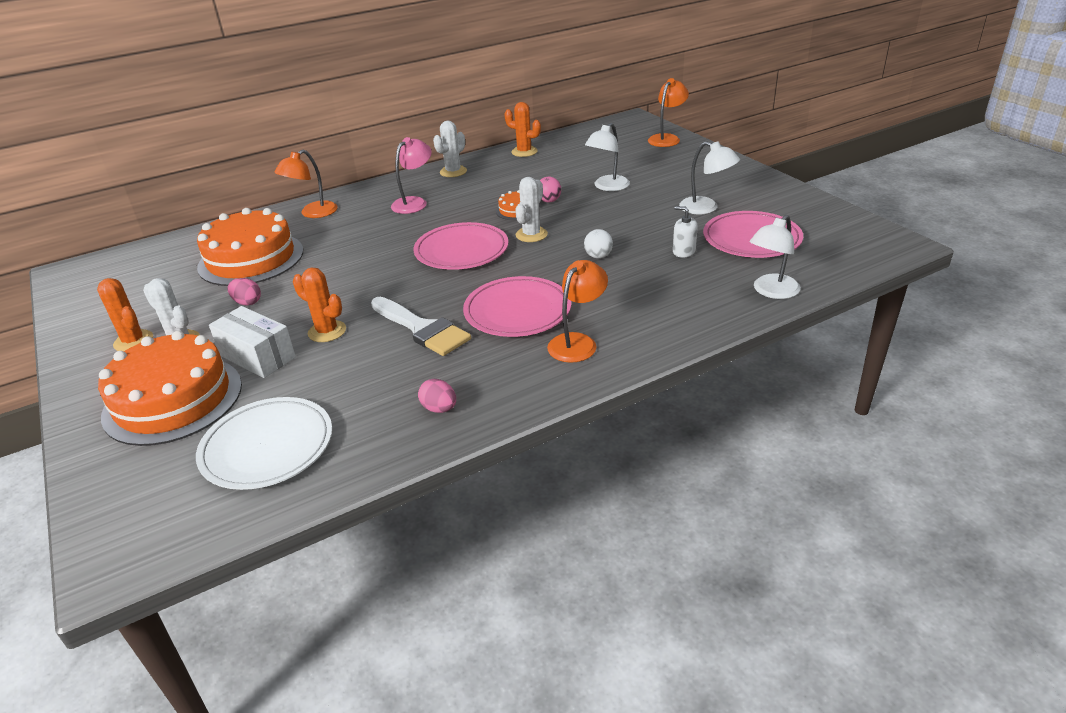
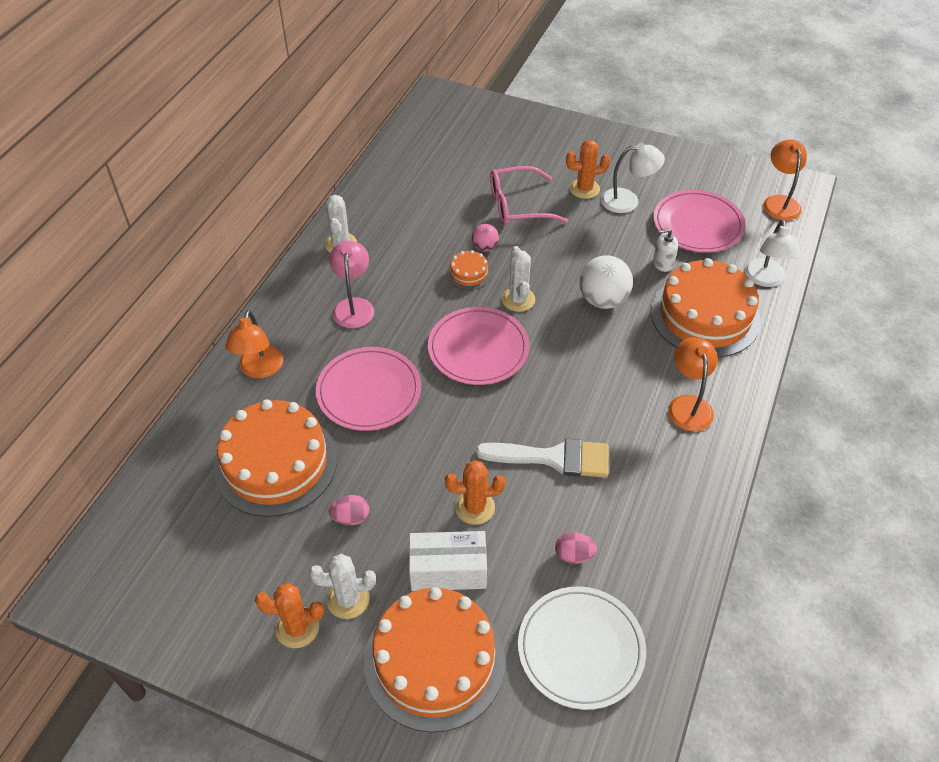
camera: 40 degrees left, 15 degrees up
pink egg [418,379,456,413] -> pink egg moved to [555,532,597,564]
pink plate [463,276,571,337] -> pink plate moved to [316,347,421,431]
orange cactus [504,102,541,157] -> orange cactus moved to [566,140,610,199]
white ball [584,229,613,258] -> white ball [580,255,633,309], size x1.82
white lamp [585,123,630,191] -> pink glasses [490,166,568,226]
orange lamp [648,78,689,147] -> orange lamp moved to [763,139,807,221]
none -> orange cake [651,258,761,357]

